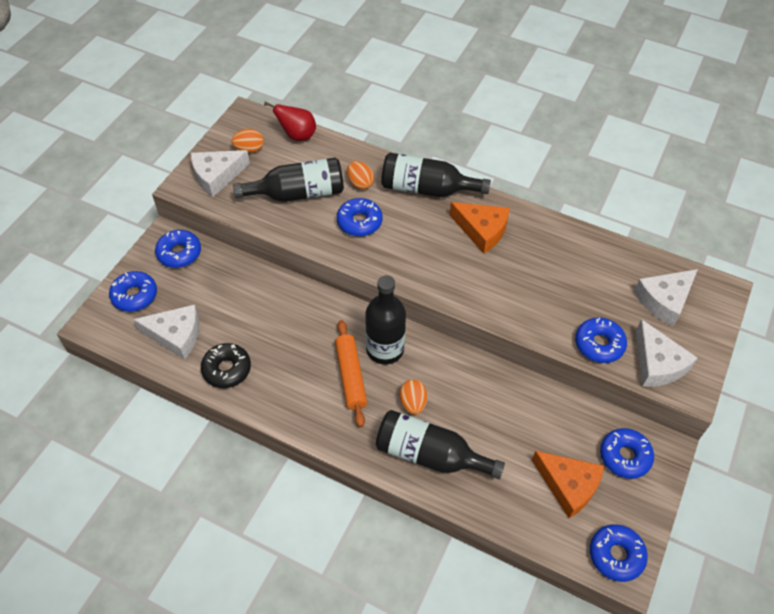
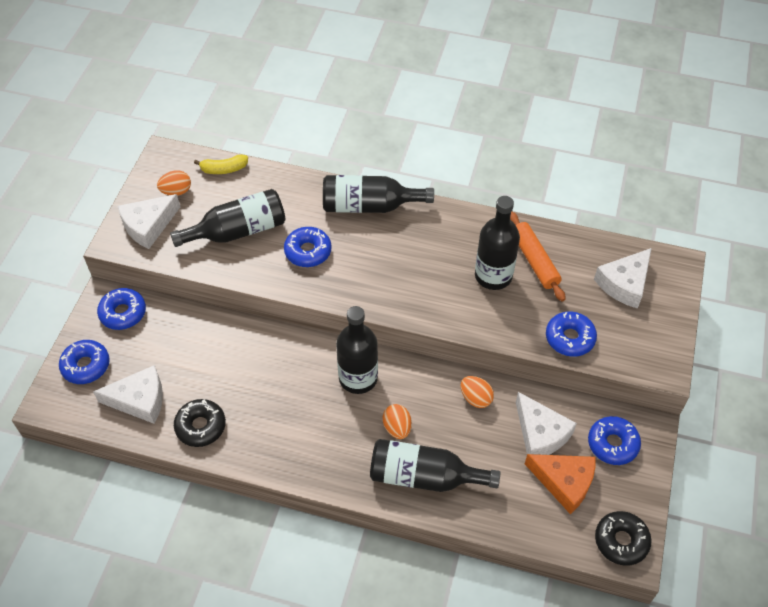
camera: 10 degrees left, 0 degrees up
red pear [264,102,316,141] -> yellow banana [194,154,248,174]
orange rolling pin [335,320,367,427] -> orange rolling pin moved to [510,211,565,302]
orange egg [347,161,374,190] -> orange egg moved to [461,376,494,408]
orange cheese [450,202,510,254] -> none
blue donut [590,524,648,582] -> black donut [595,511,651,566]
white cheese [636,319,697,387] -> white cheese moved to [516,392,577,455]
none -> black bottle [475,196,520,290]

